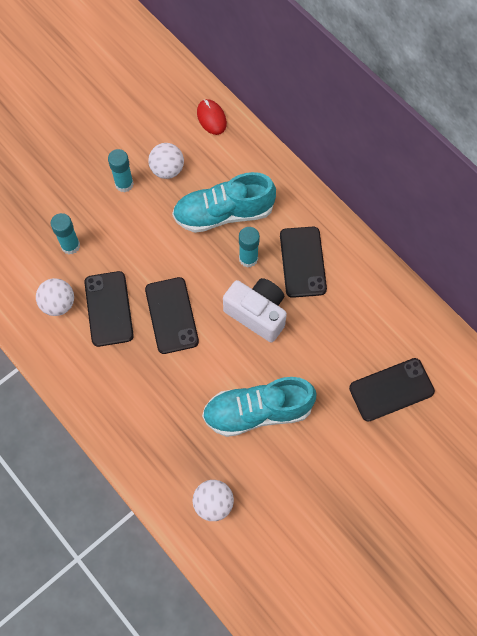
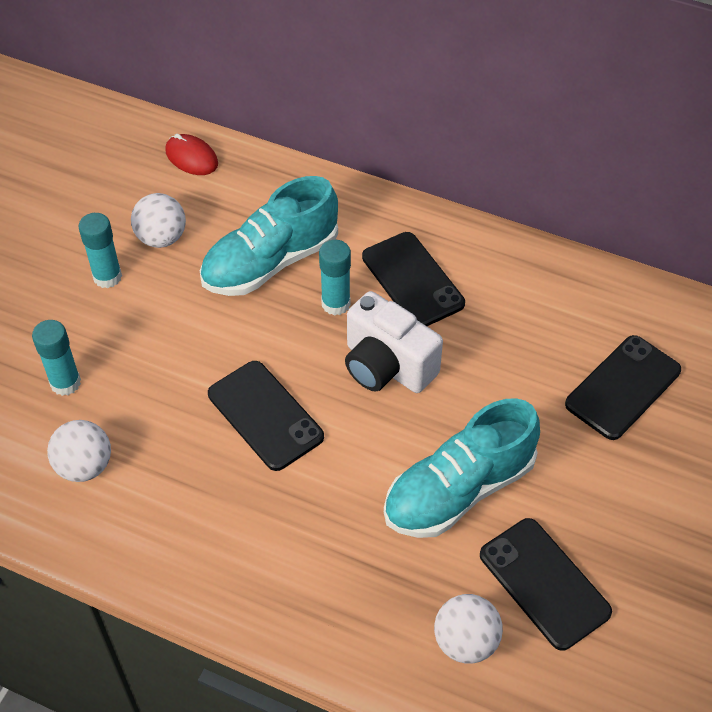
camera: 25 degrees left, 15 degrees down
black phone [84,271,134,347] -> black phone moved to [480,518,612,651]
white camera [223,278,287,342] -> white camera turned 150 degrees counterclockwise [345,291,443,393]

